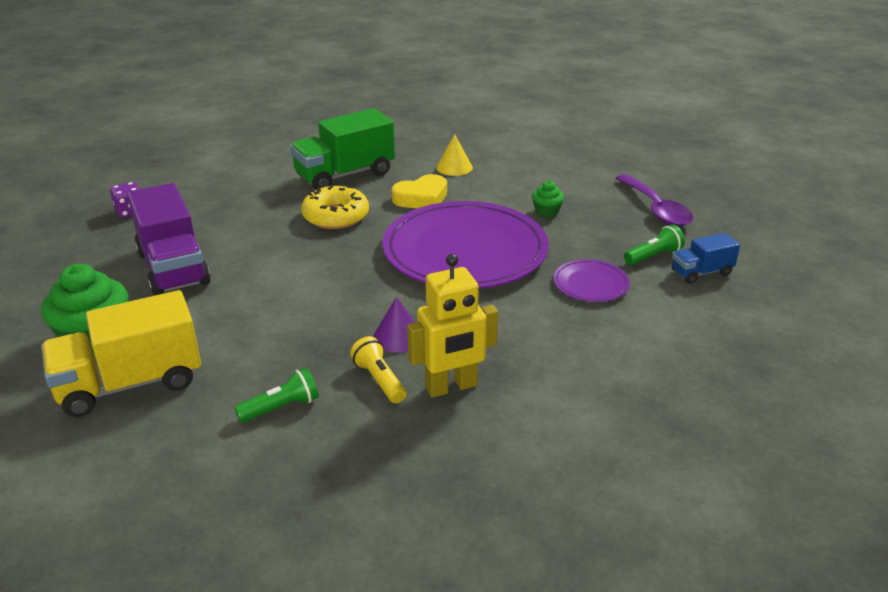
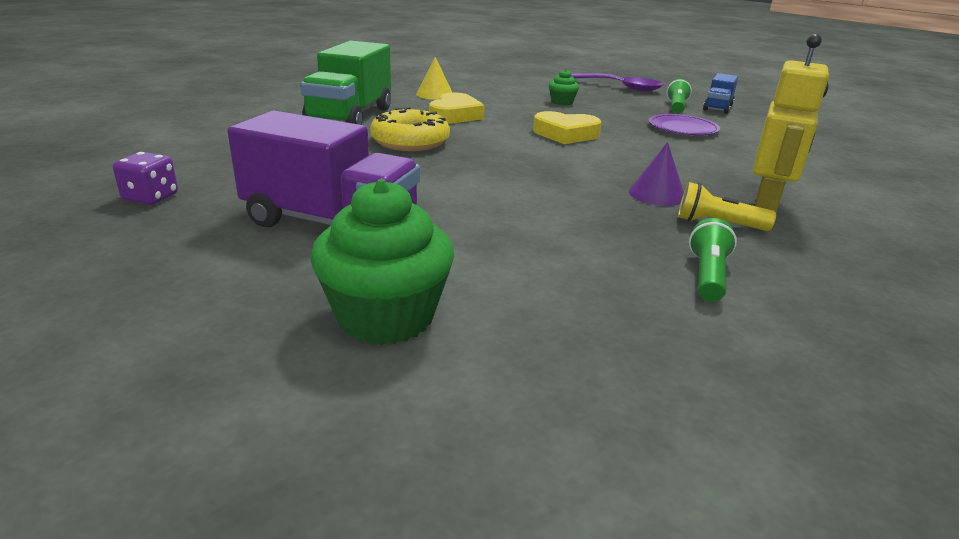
camera: 45 degrees left, 5 degrees down
yellow truck [41,290,201,417] -> none
purple plate [382,201,549,289] -> yellow heart [533,111,601,144]

